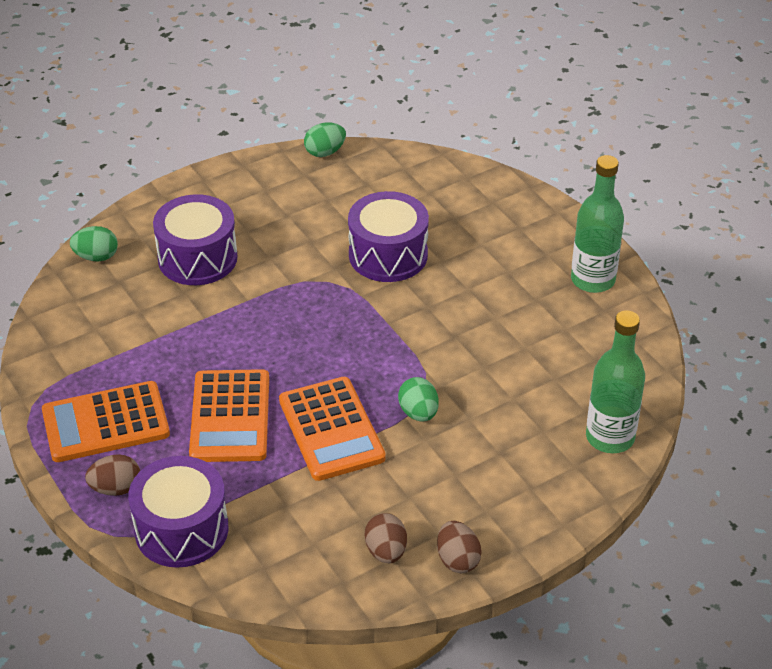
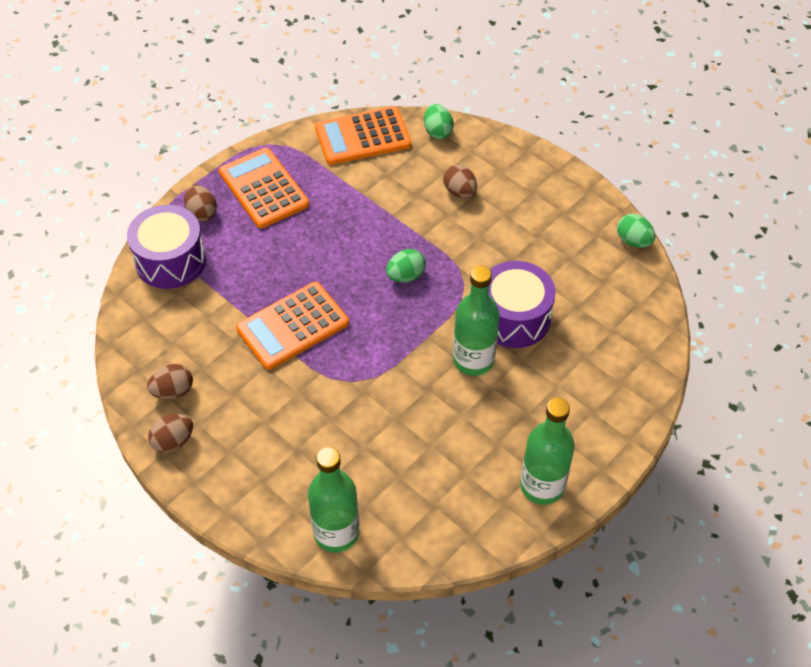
camera: 75 degrees right, 10 degrees up
purple drum [153,194,238,285] -> brown egg [443,164,477,198]
orange calculator [189,369,269,462] -> orange calculator moved to [315,106,411,165]
green egg [398,377,439,422] -> green egg moved to [386,249,426,282]
none -> green bottle [453,266,500,376]

